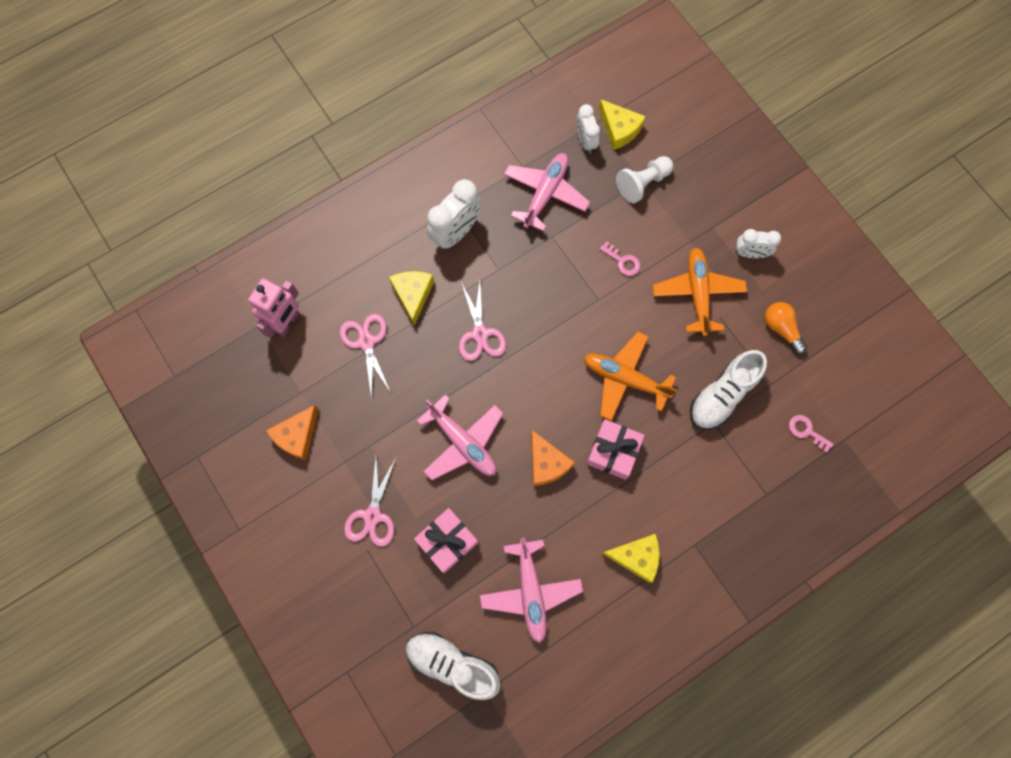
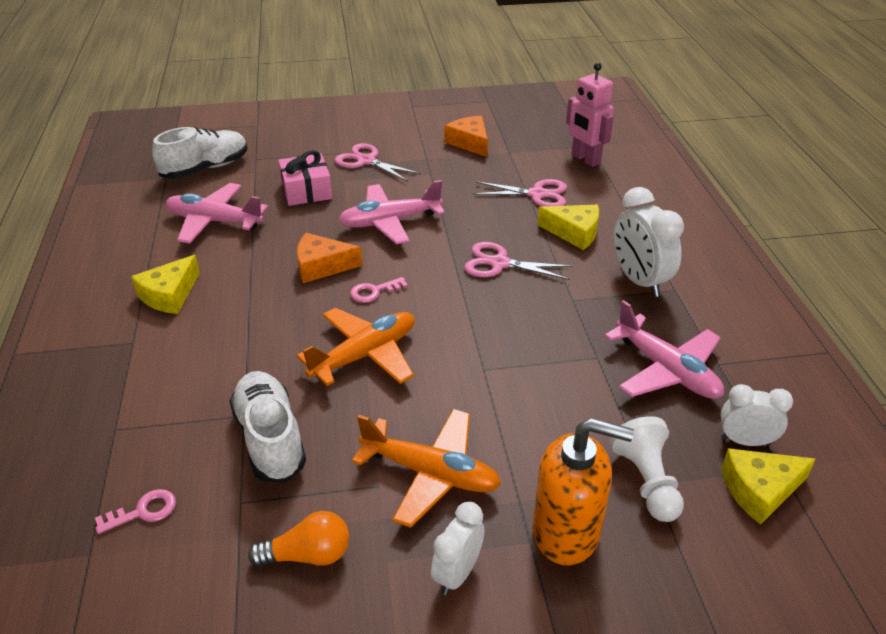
camera: 115 degrees right, 35 degrees down
pink gift [586,419,644,480] -> none
pink key [600,241,640,276] -> pink key moved to [350,277,408,303]
none -> orange soap dispenser [532,418,634,566]

